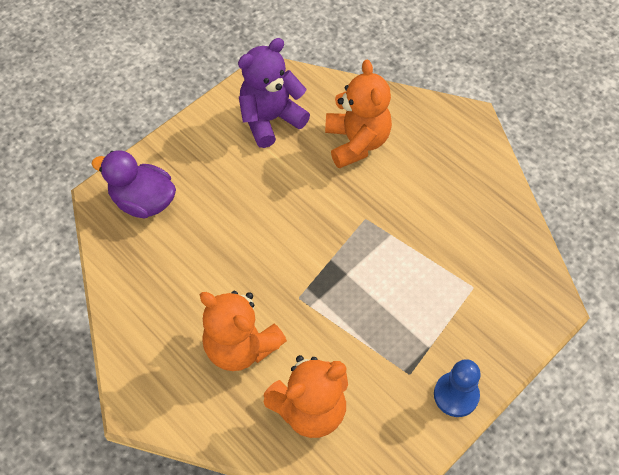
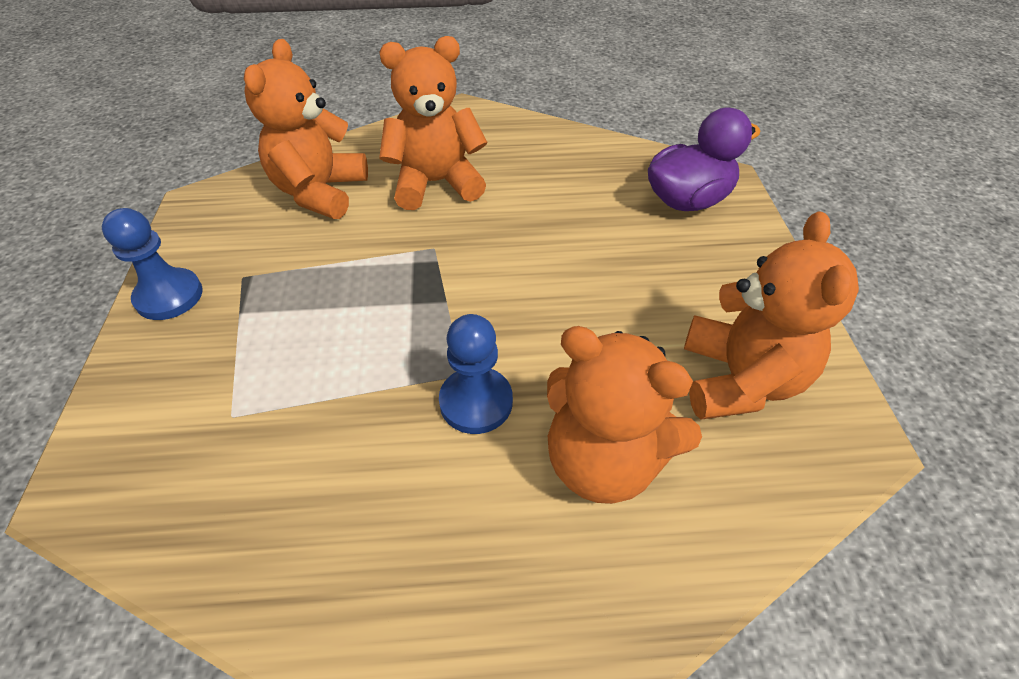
camera: 130 degrees right, 10 degrees down
purple teddy bear [238,38,310,148] -> orange teddy bear [684,211,859,420]
none -> blue pawn [439,314,513,434]

